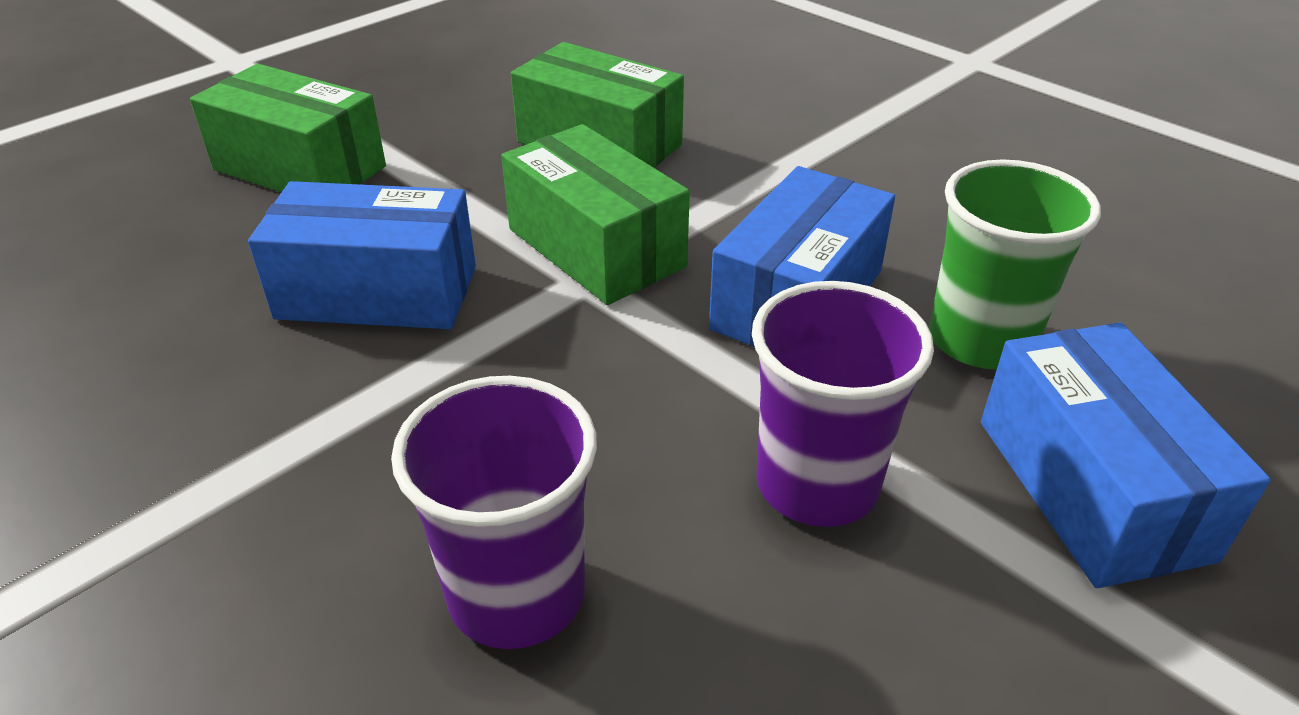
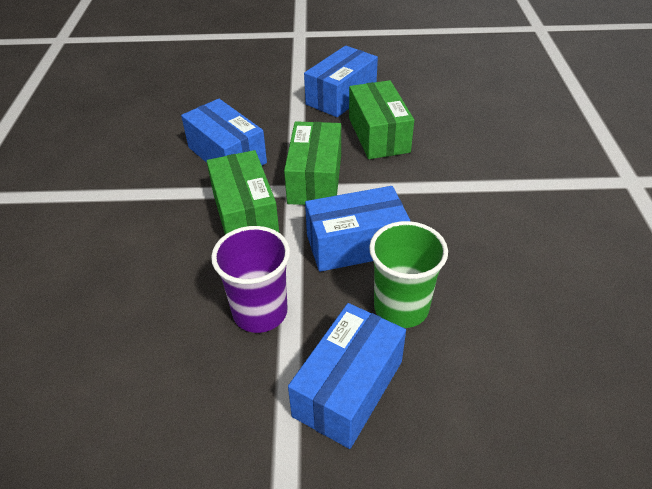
camera: 45 degrees right, 5 degrees up
green box [190,64,386,192] -> green box moved to [207,150,279,235]
purple cup [391,376,597,649] -> none
none -> blue box [304,46,378,117]

